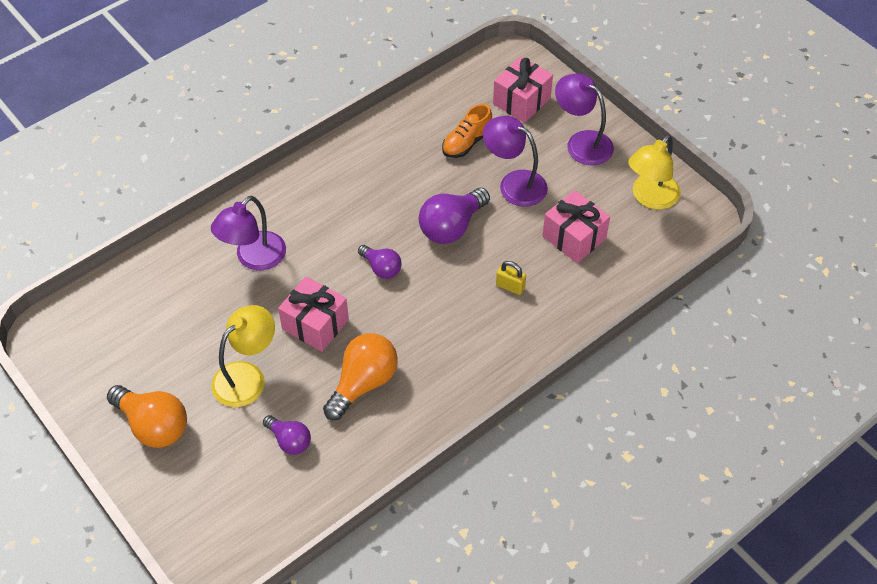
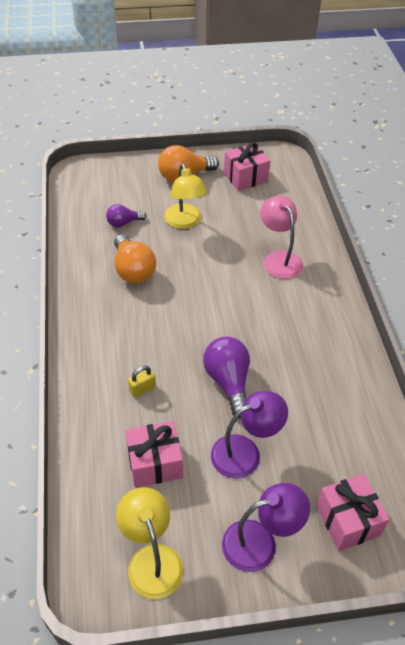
camera: 120 degrees right, 5 degrees down
purple lamp [211,196,286,270] -> pink lamp [260,196,303,279]
pink gift [278,276,349,352] -> pink gift moved to [224,142,270,191]
purple light bulb [358,245,402,279] -> none
orange shoe [442,104,492,158] -> none

